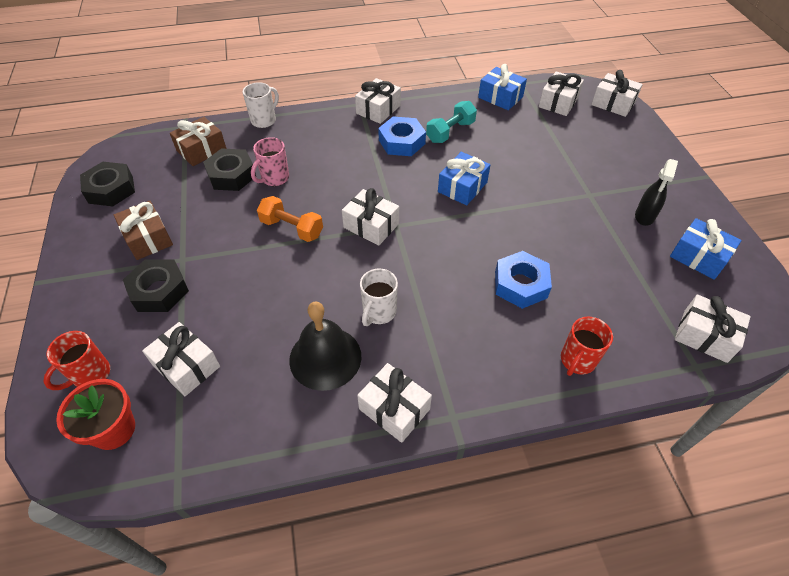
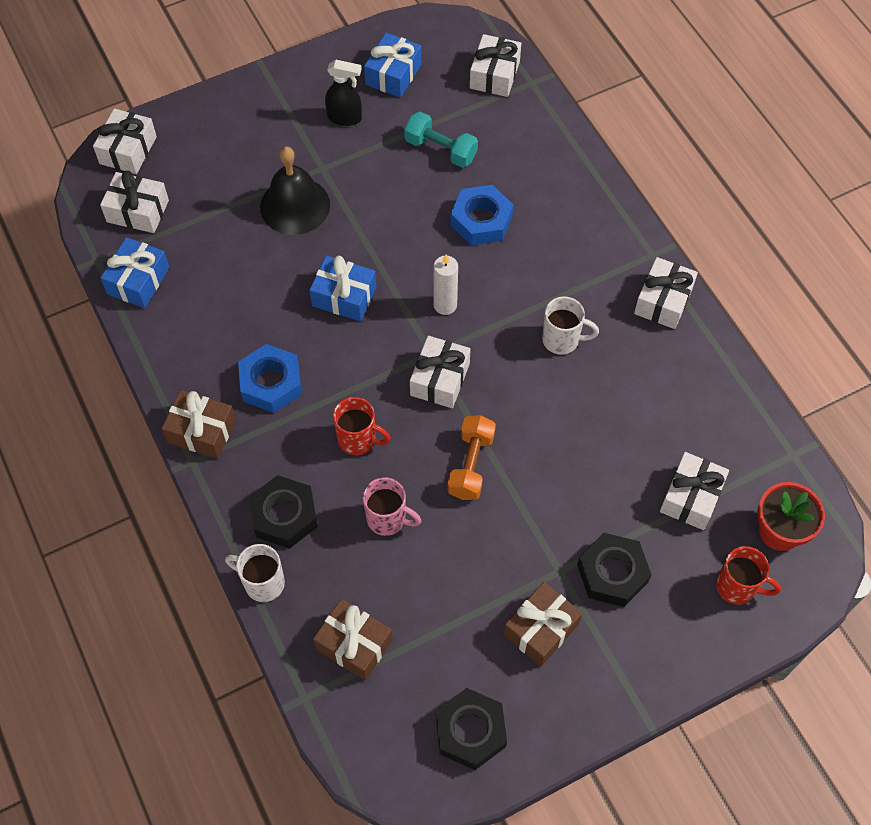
camera: 105 degrees left, 10 degrees up
black nut [203,148,256,191] -> black nut moved to [249,475,318,549]
black bell [289,302,361,391] -> black bell moved to [260,146,330,235]
white gift [355,78,401,124] -> brown gift [161,390,236,459]
turquoise dumbbell [426,101,477,143] -> turquoise dumbbell moved to [404,111,478,168]
red mug [561,317,613,376] -> red mug moved to [333,397,391,455]
none -> white candle [433,254,458,315]

